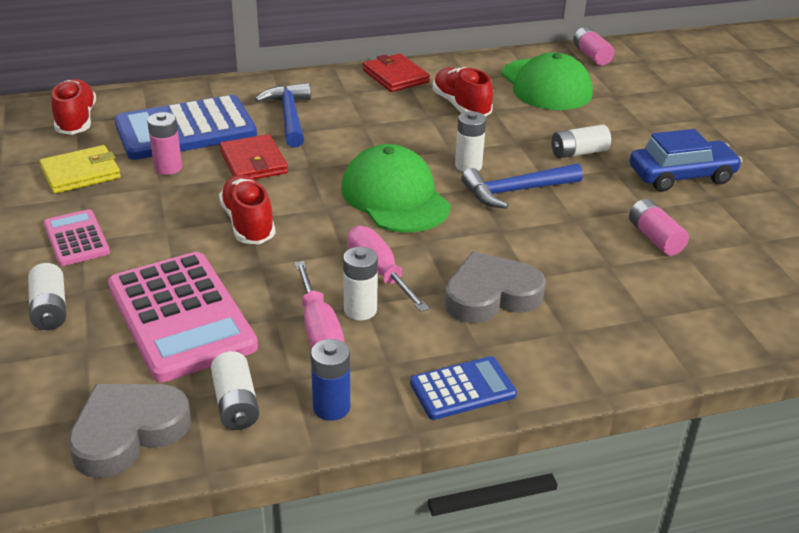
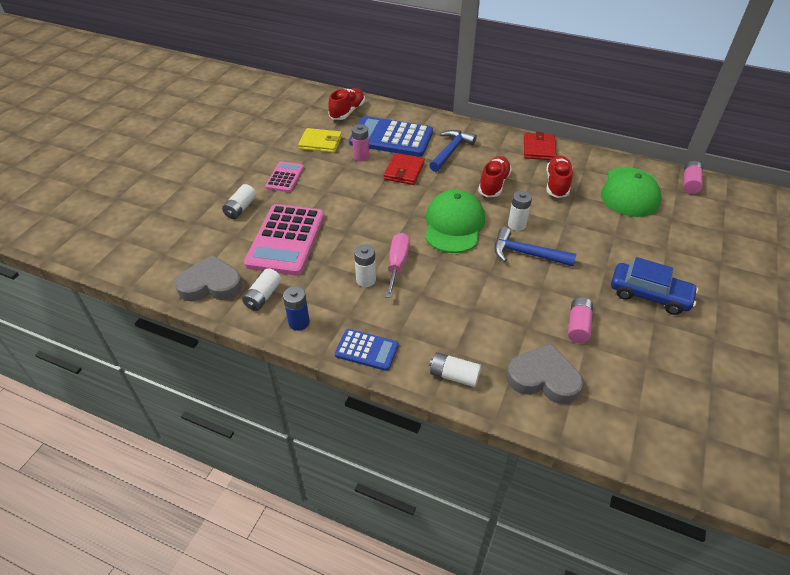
camera: 40 degrees right, 10 degrees up
red shoe [219,175,276,244] -> red shoe moved to [478,156,512,197]
pink screwdriver [295,261,344,348] -> none
grey heart [444,252,546,323] -> grey heart moved to [507,344,583,404]
white battery [551,125,611,158] -> white battery moved to [429,352,481,387]

